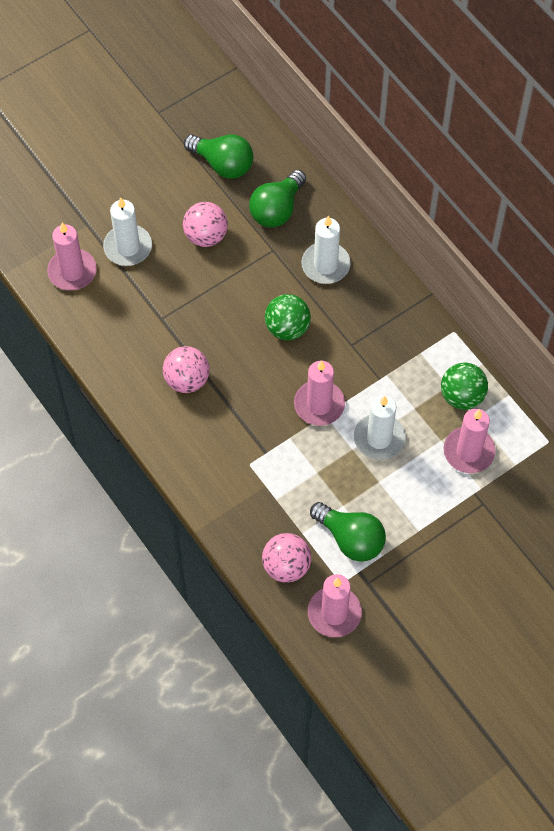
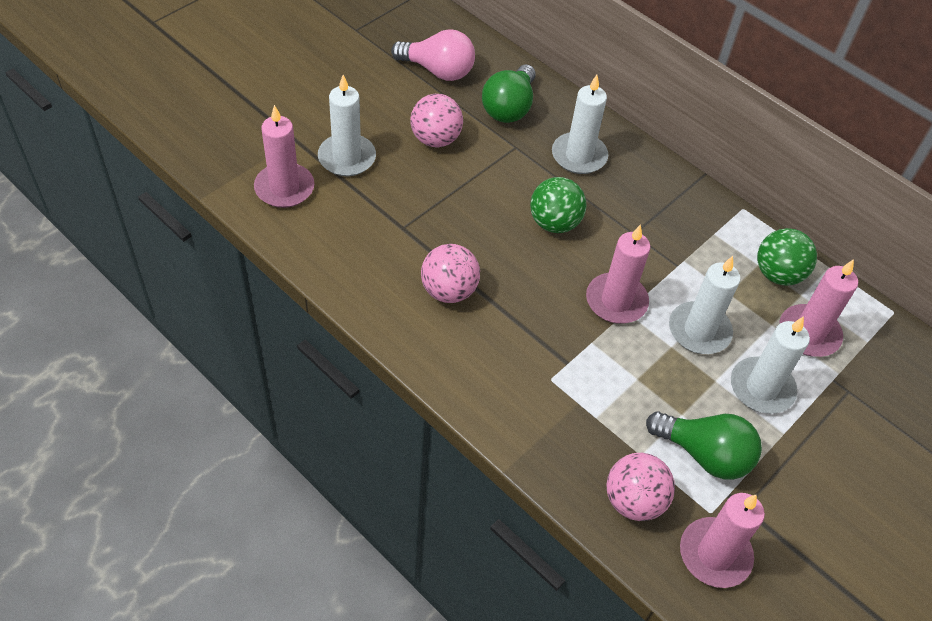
camera: 15 degrees left, 10 degrees down
green light bulb [184,134,253,179] -> pink light bulb [391,29,475,81]
none -> white candle [731,316,810,414]

